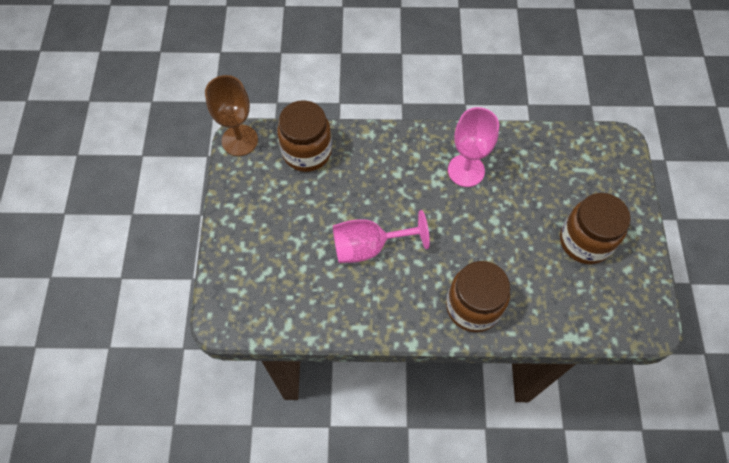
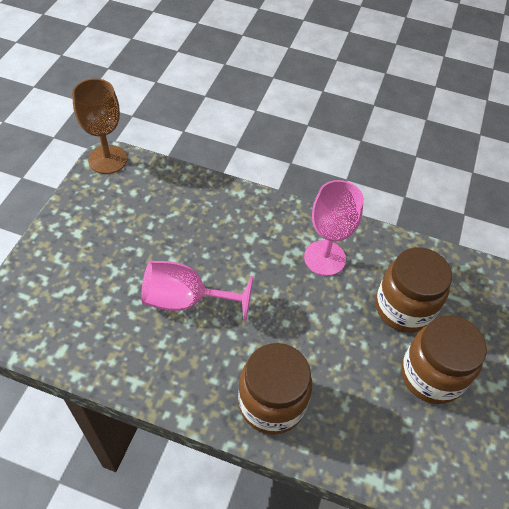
camera: 15 degrees right, 10 degrees down
brown jar [277,100,332,172] -> brown jar moved to [376,247,452,333]

